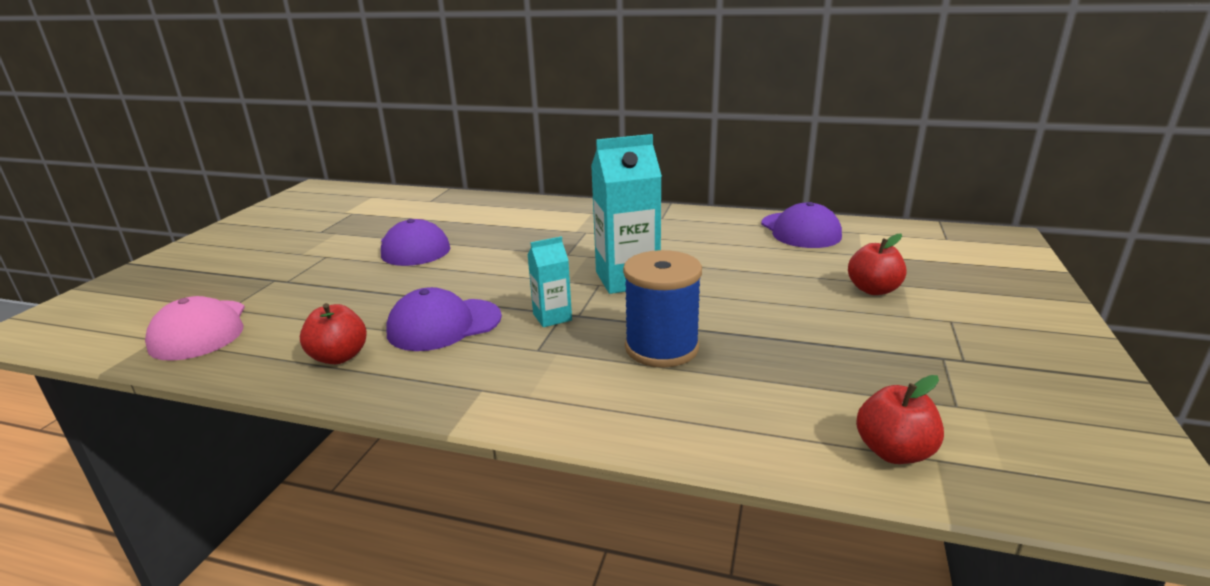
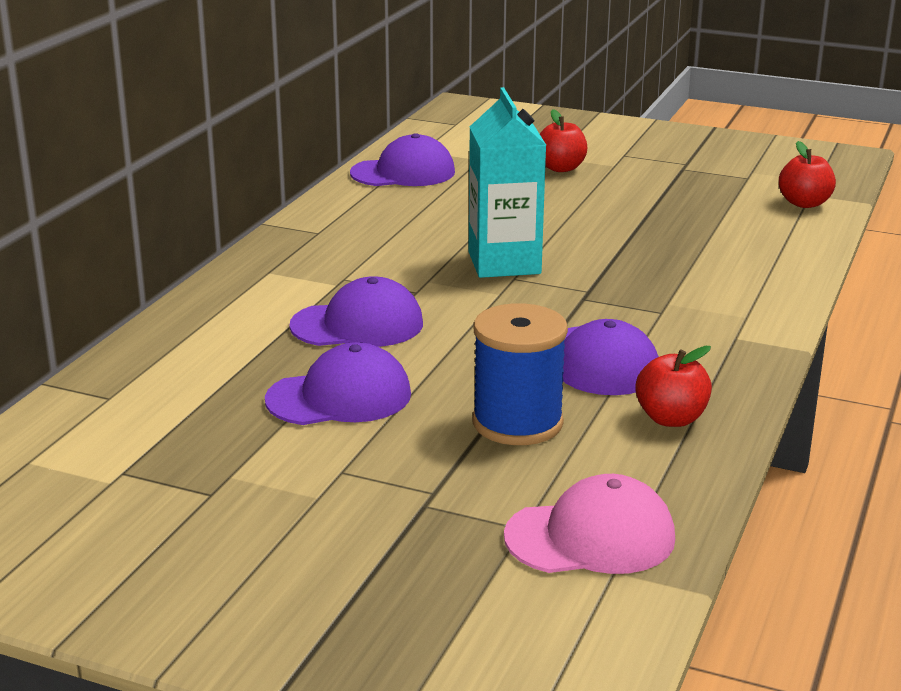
camera: 85 degrees left, 0 degrees up
turquoise carton [528,236,572,327] -> none
blue spool [623,250,702,367] -> blue spool moved to [472,303,568,445]
none -> purple cap [289,276,423,347]

